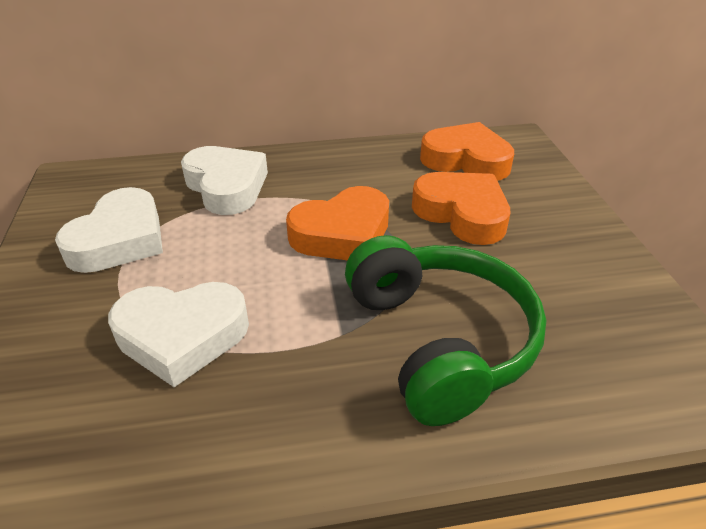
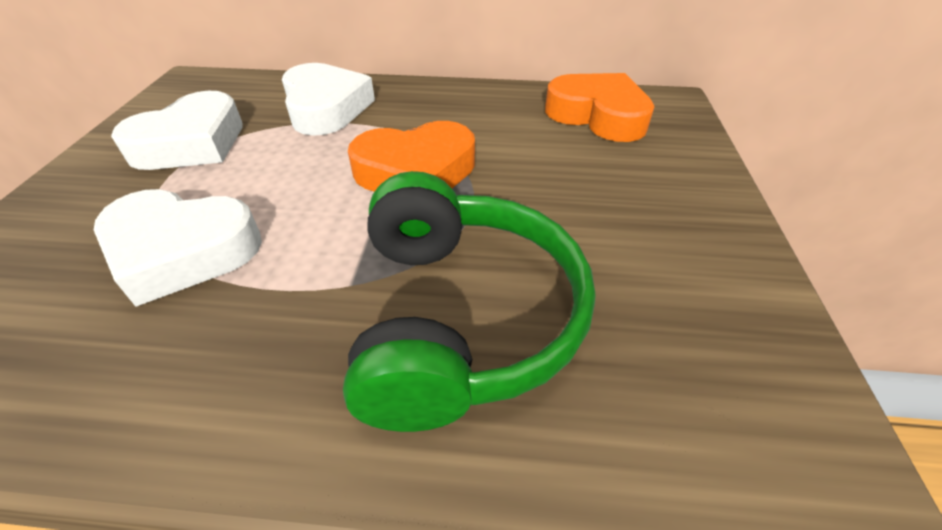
camera: 15 degrees right, 5 degrees up
orange heart [412,172,510,245] -> none

